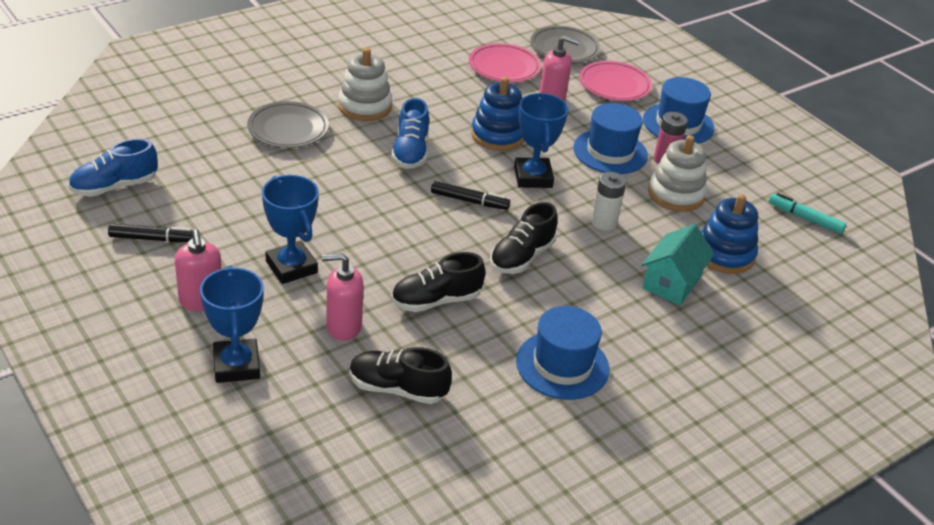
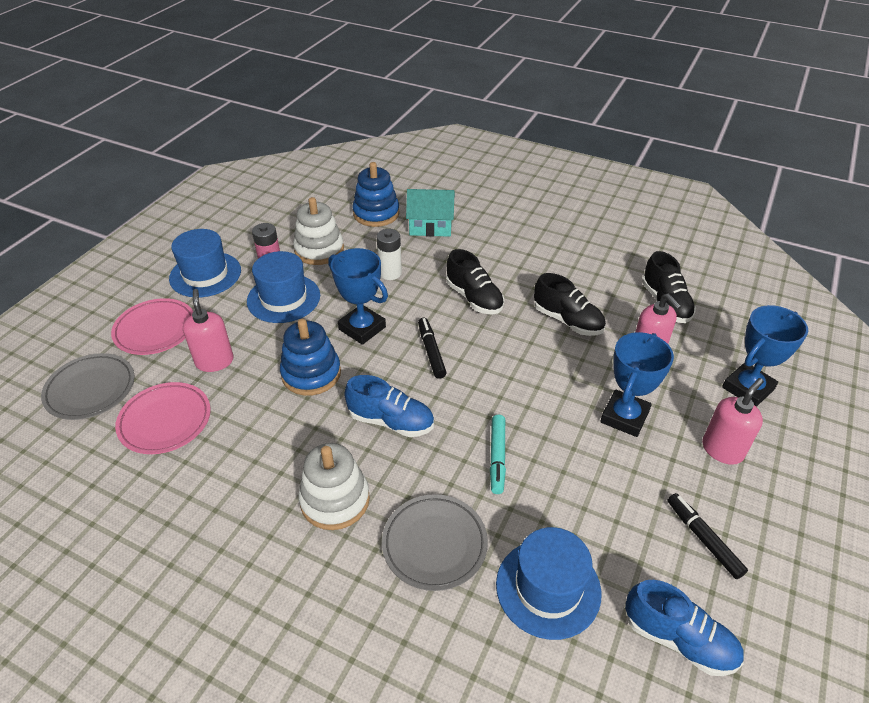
camera: 115 degrees left, 5 degrees up
blue shoe [391,98,429,169] -> blue shoe turned 45 degrees clockwise [344,375,434,437]
black shoe [490,202,557,274] -> black shoe turned 45 degrees clockwise [446,249,504,314]
blue trophy [514,93,568,188] -> blue trophy turned 75 degrees clockwise [328,248,388,345]
blue hat [516,306,609,400] -> blue hat moved to [496,527,602,640]
turquoise marker [769,193,846,234] -> turquoise marker moved to [490,415,506,494]

